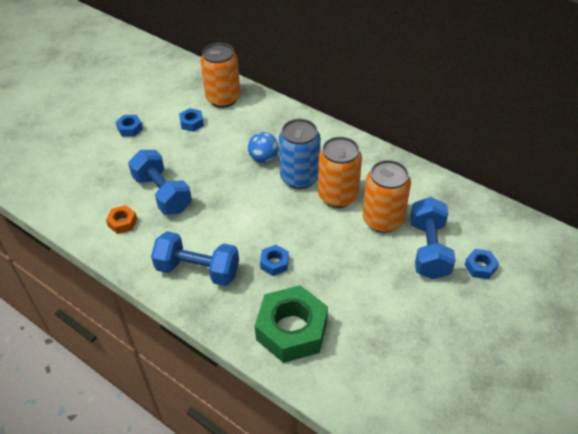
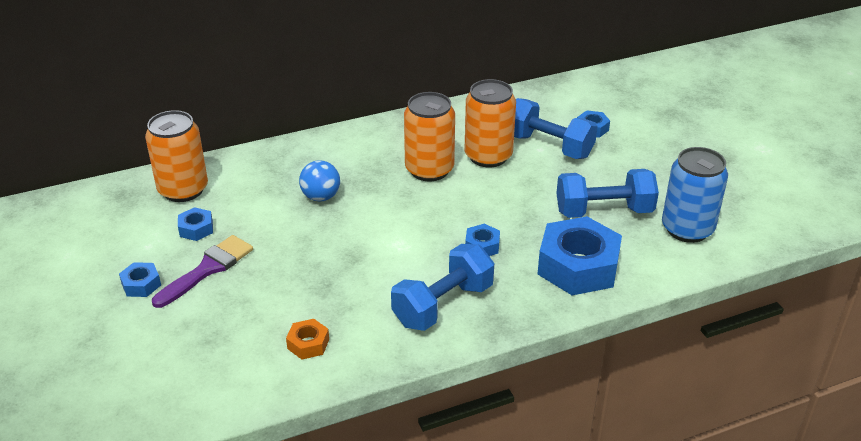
camera: 60 degrees left, 10 degrees down
blue dumbbell [128,150,192,215] -> blue dumbbell moved to [556,169,659,218]
green nut [255,285,328,363] -> blue nut [538,216,622,295]
blue can [279,119,321,189] -> blue can moved to [662,147,728,243]
none -> purple brush [152,235,253,308]

